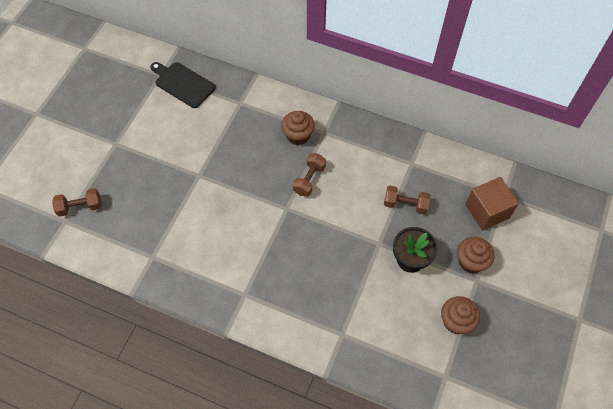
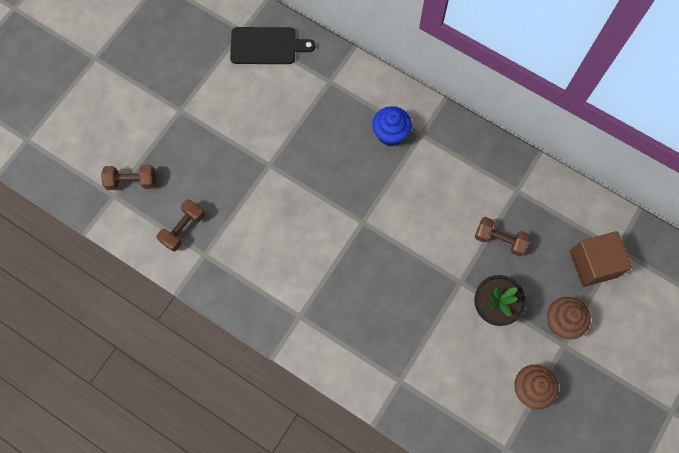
camera: 10 degrees right, 10 degrees up
black cutting board [150,62,216,108] -> black cutting board turned 135 degrees clockwise [230,27,316,64]
brown cupcake [281,111,315,145] -> blue cupcake [372,106,412,146]
brown dumbbell [293,153,326,197] -> brown dumbbell moved to [157,199,205,252]

